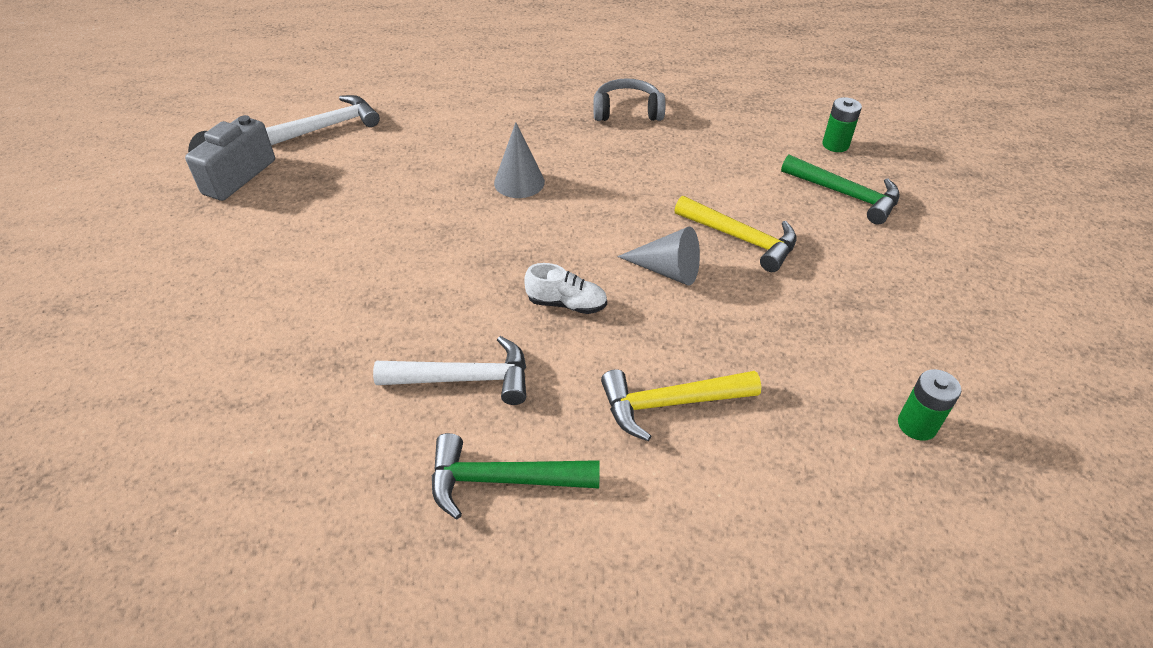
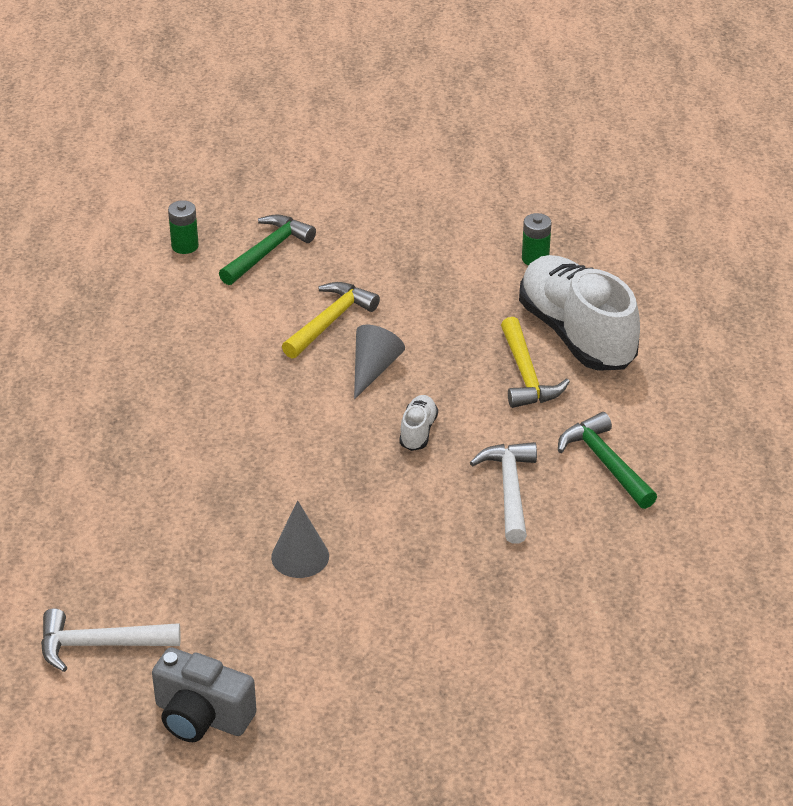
camera: 90 degrees left, 5 degrees down
white hammer [266,95,380,145] -> white hammer turned 60 degrees counterclockwise [41,608,181,672]
green hammer [432,433,600,519] -> green hammer turned 150 degrees clockwise [558,412,657,509]
grey cone [494,122,545,198] -> grey cone moved to [271,500,329,578]
grey headphones [594,78,666,121] -> none
none -> white shoe [519,255,640,371]

